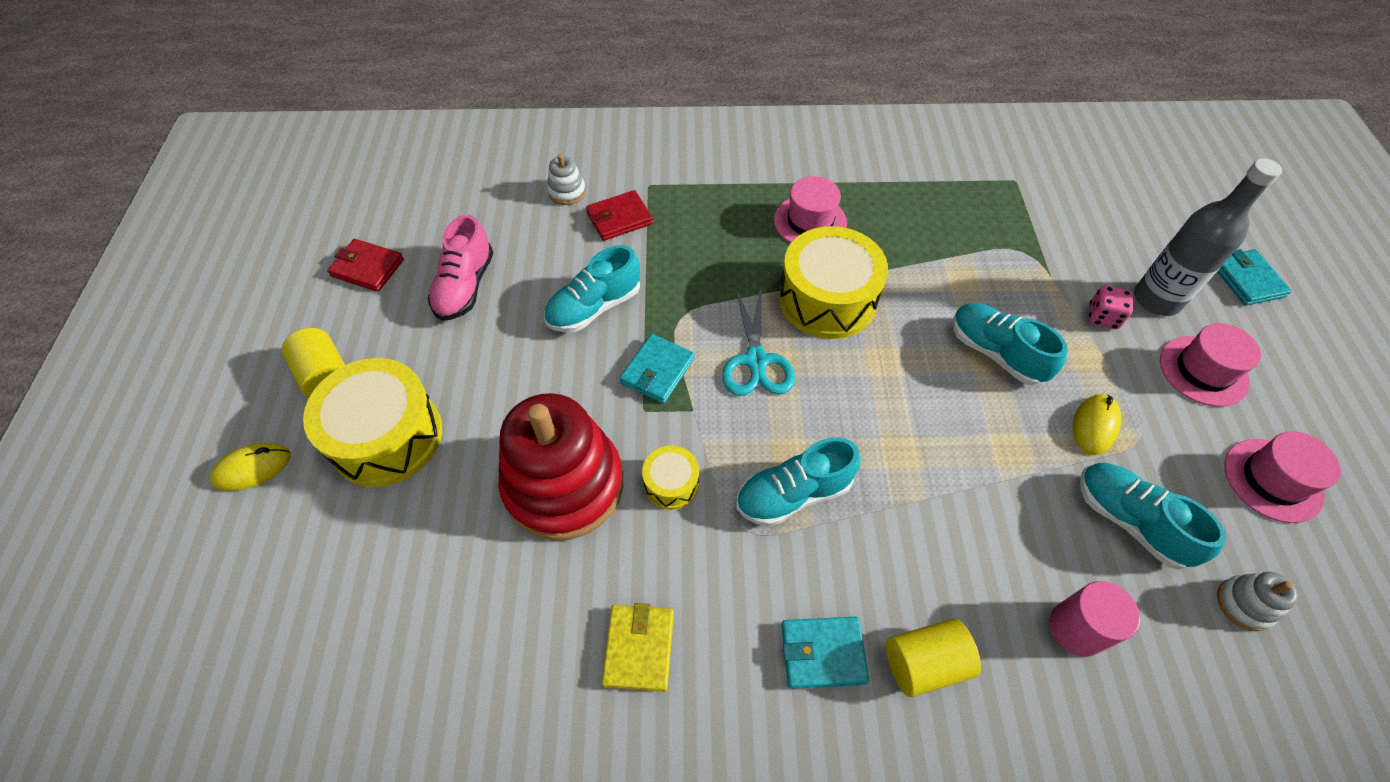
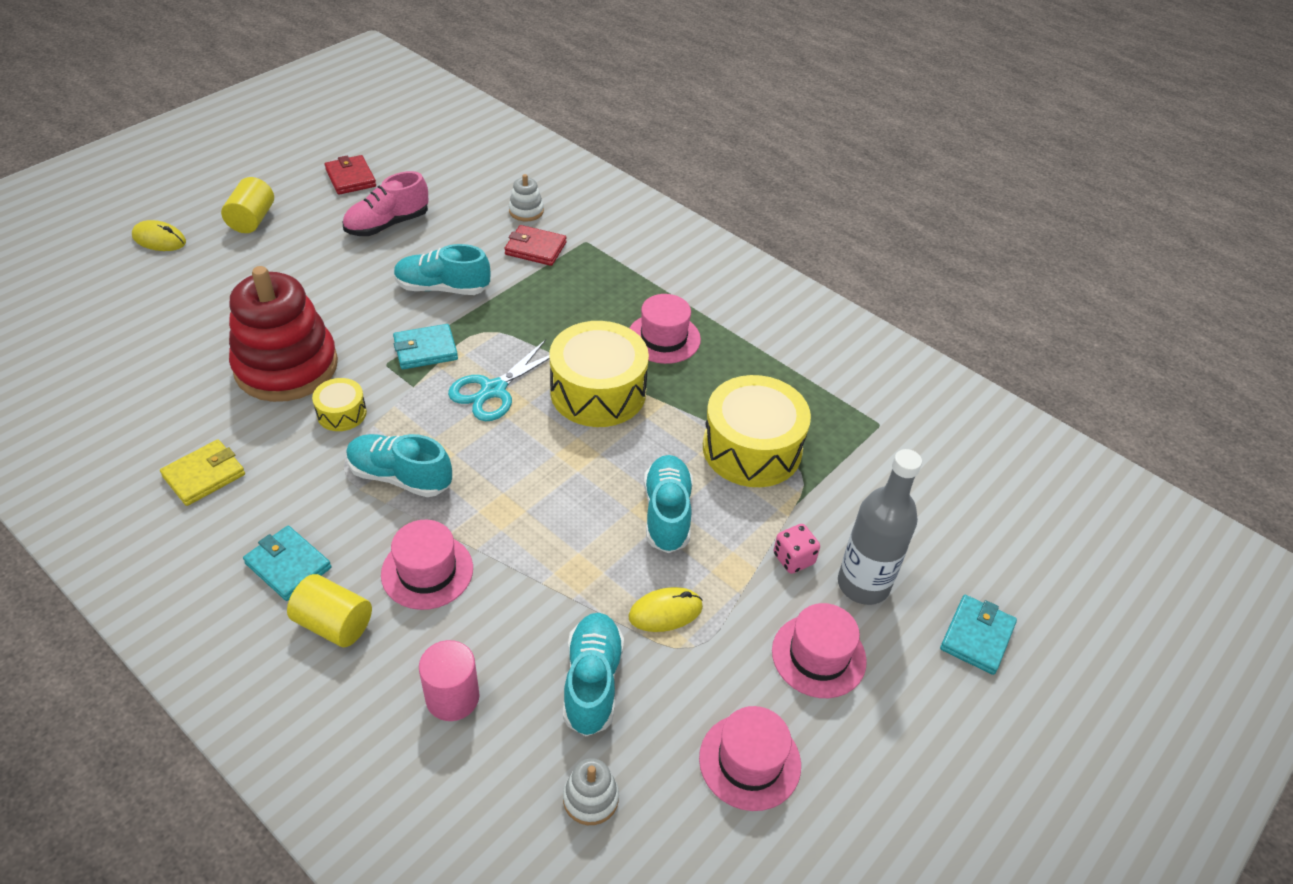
camera: 40 degrees right, 10 degrees down
yellow drum [303,358,442,487] -> yellow drum moved to [703,375,811,487]
none -> pink hat [381,520,473,610]

